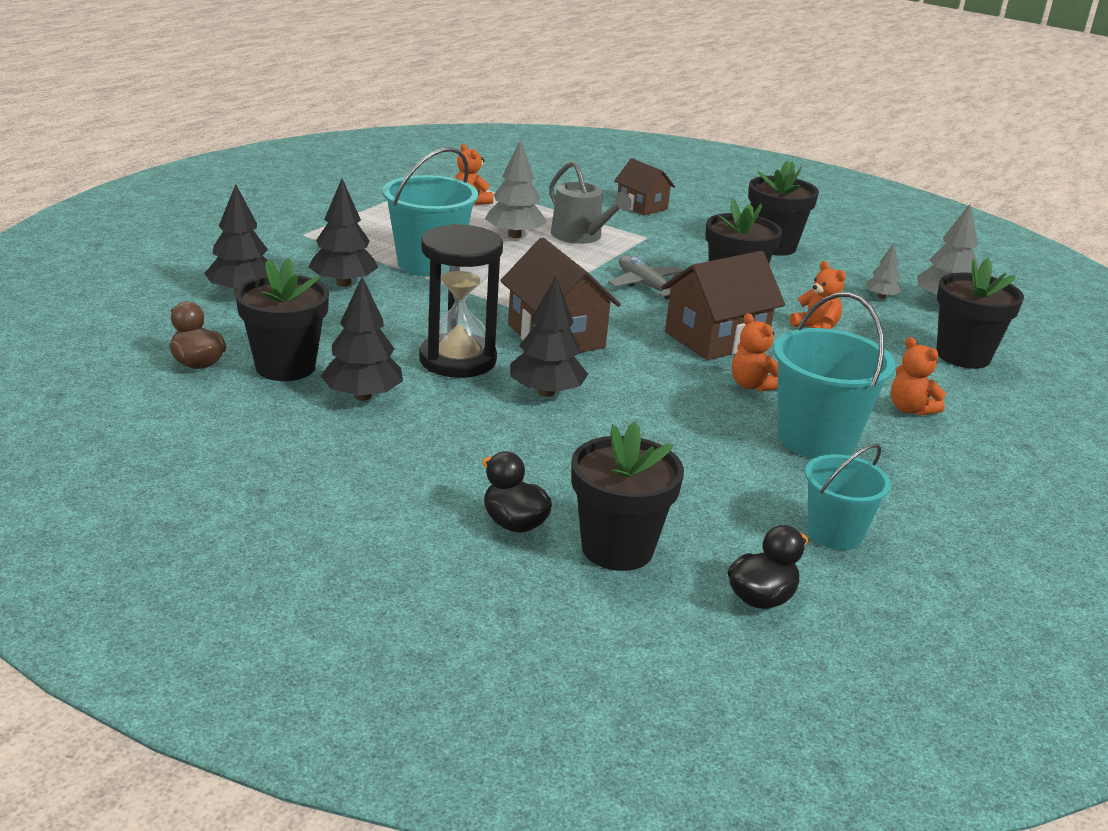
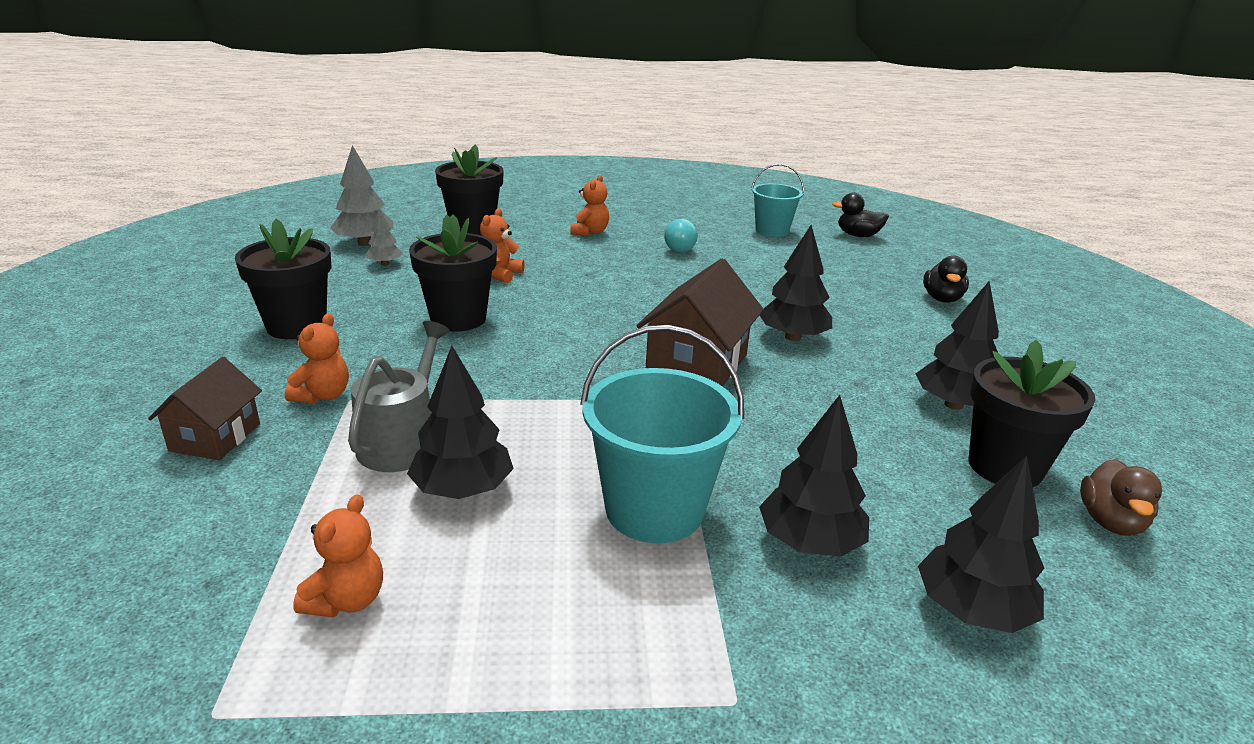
camera: 125 degrees left, 0 degrees up
black hourglass [419,224,503,378] -> none
grey tree [485,139,546,238] -> black tree [407,346,514,499]
black flower pot [571,422,684,571] -> none
grey plane [608,256,684,300] -> none
brown house [661,251,785,360] -> none
orange teddy bear [732,313,778,392] -> orange teddy bear moved to [285,313,349,404]
turquoise bucket [773,292,895,459] -> turquoise light bulb [664,219,698,252]

